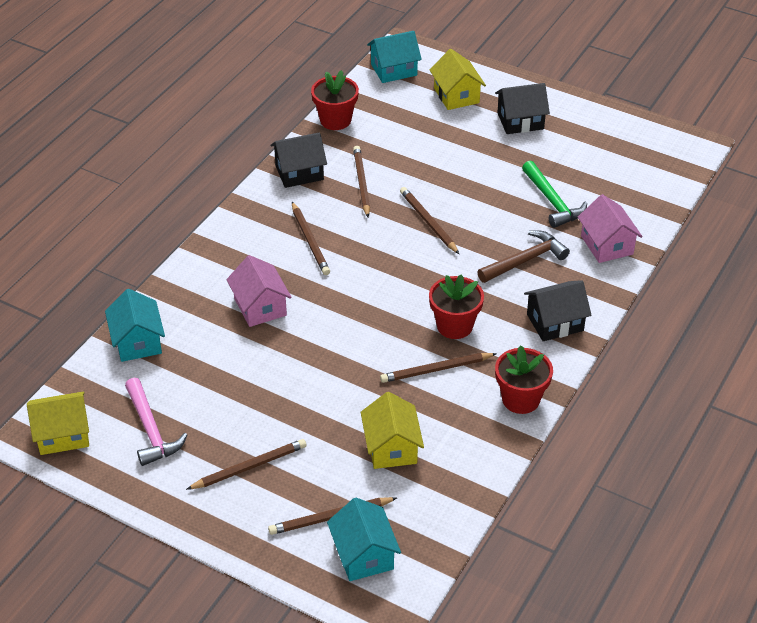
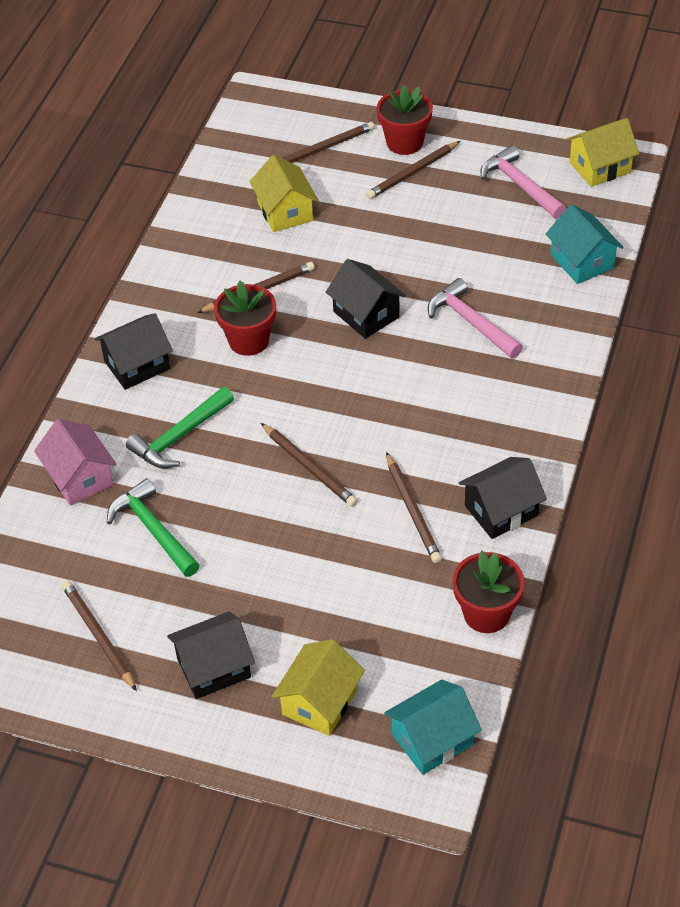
camera: 170 degrees right, 5 degrees up
pink house [226,255,292,327] -> pink hammer [428,278,523,358]
brown pencil [292,202,330,275] -> brown pencil moved to [62,580,137,691]
turquoise house [327,498,401,581] -> none
yellow house [430,49,486,110] -> yellow house turned 60 degrees clockwise [272,639,365,736]
brown hammer [477,230,570,283] -> green hammer [126,387,234,468]
red flower pot [495,345,553,414] -> red flower pot moved to [377,85,433,155]
none -> black house [326,259,406,339]

